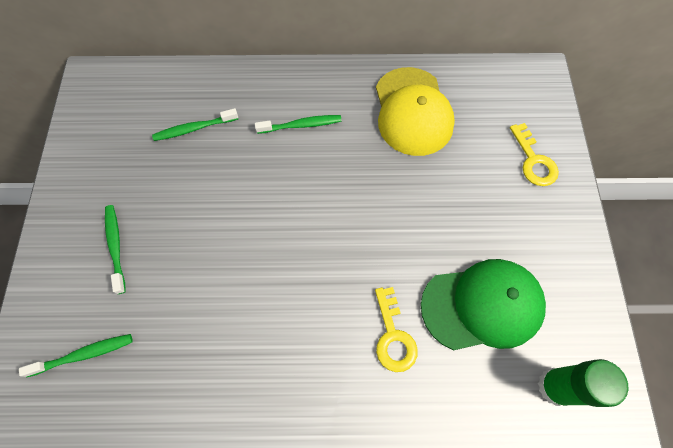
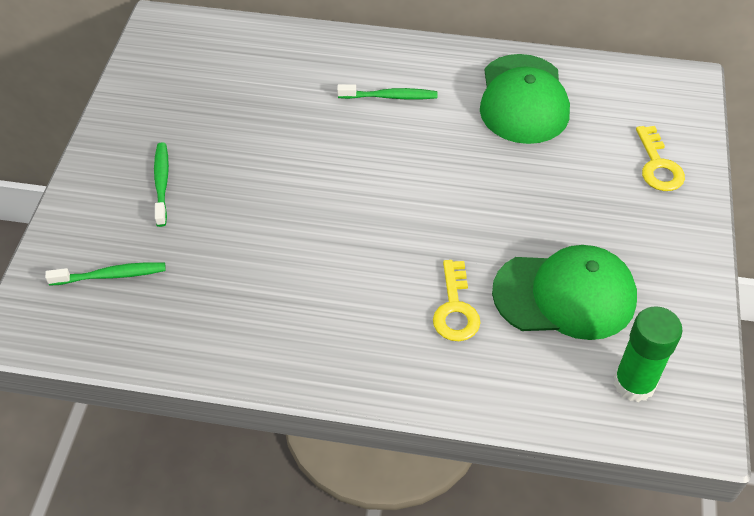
camera: 10 degrees right, 15 degrees down
green toothbrush [152,108,238,141] -> none
yellow cap [376,67,455,156] -> green cap [480,54,570,144]

